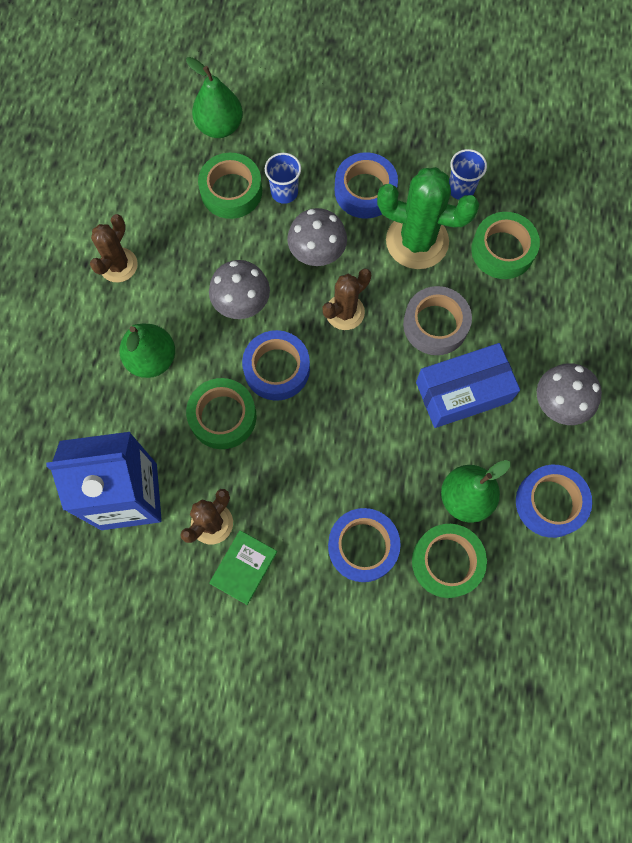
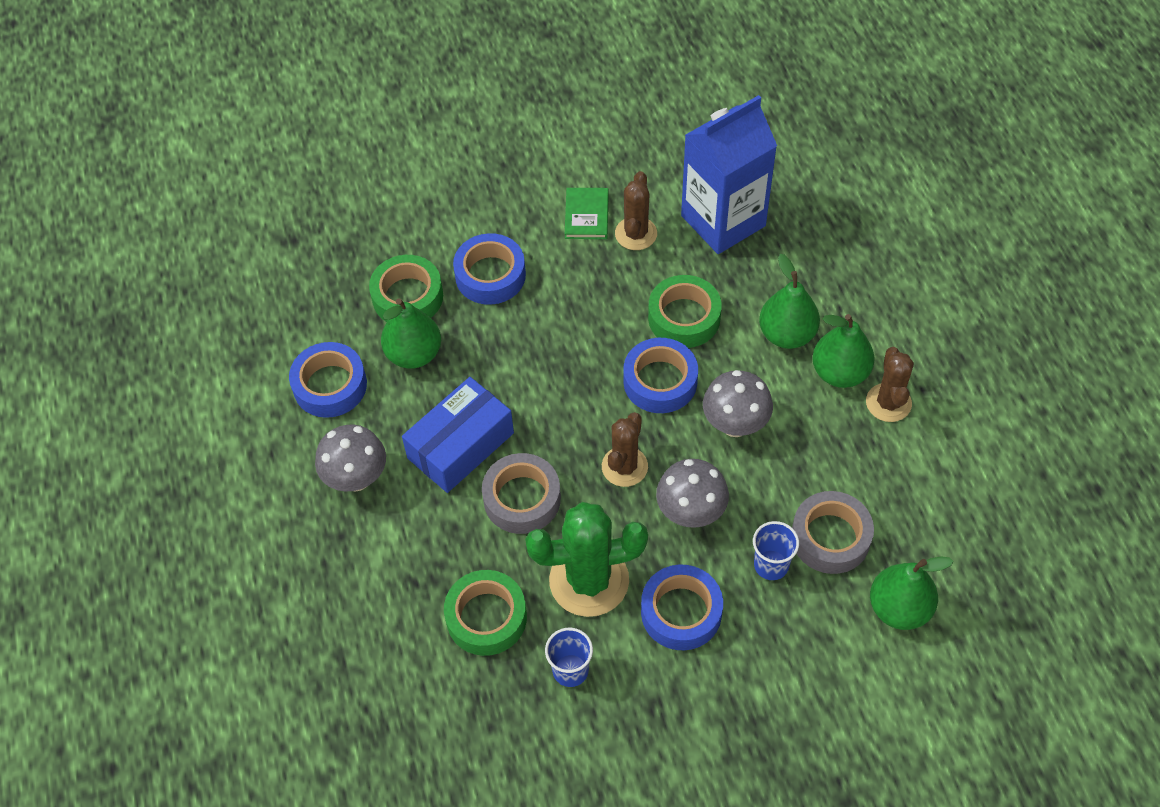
camera: 155 degrees right, 15 degrees down
green tape [198,153,262,219] -> grey tape [792,491,874,574]
none -> green pear [812,314,875,388]

